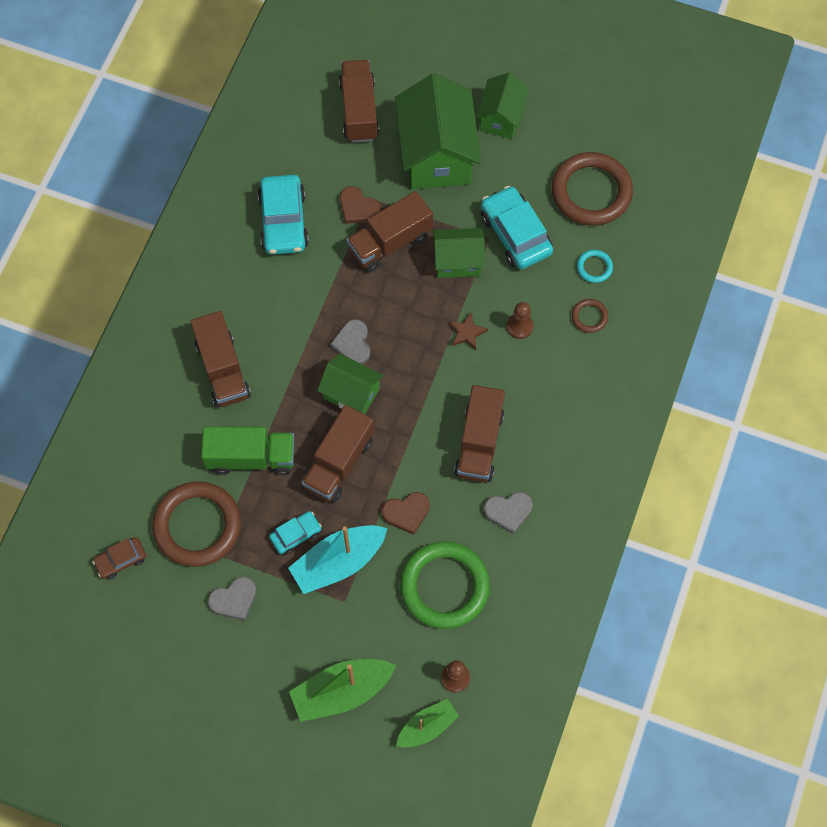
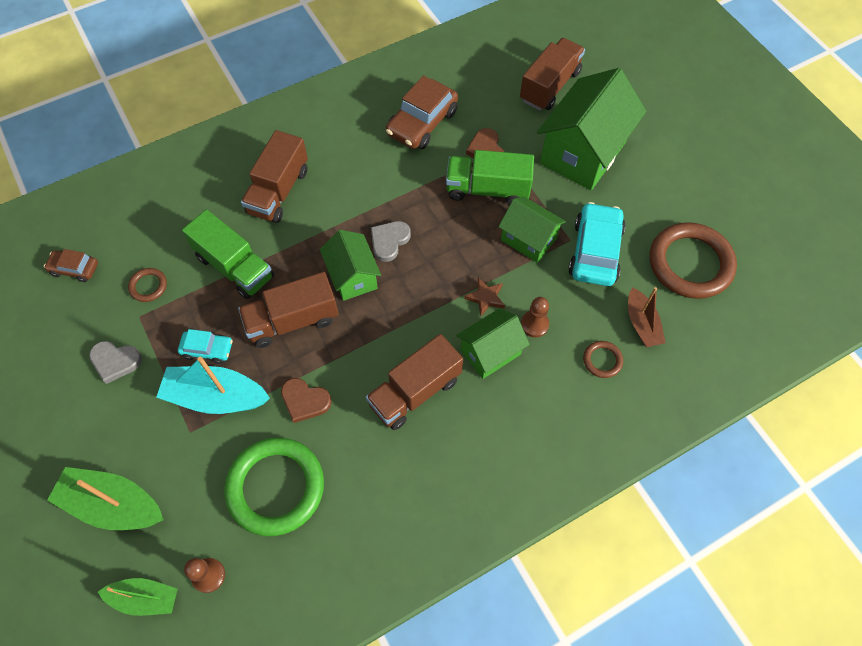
camera: 40 degrees right, 5 degrees down
brown ring [152,481,241,567] -> brown ring [128,268,167,302], size x0.44
turquoise car [258,175,309,255] -> brown car [386,75,458,149]
brown truck [346,191,433,272] -> green truck [446,150,534,205]
green house [476,73,529,139] -> green house moved to [456,308,530,379]
grey heart [484,492,532,534] -> none
turquoise ring [577,250,613,283] -> brown boat [628,287,666,347]

